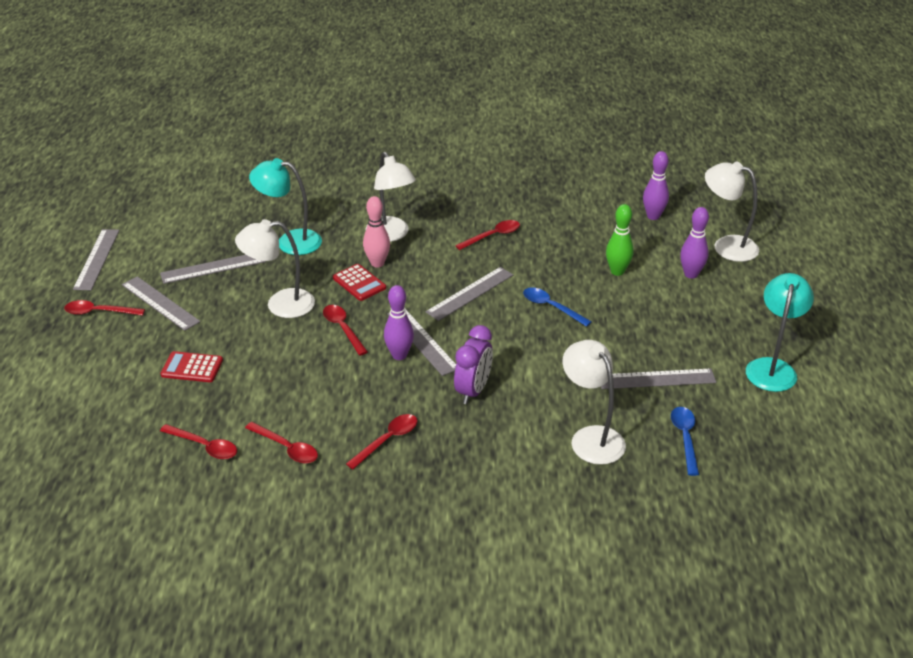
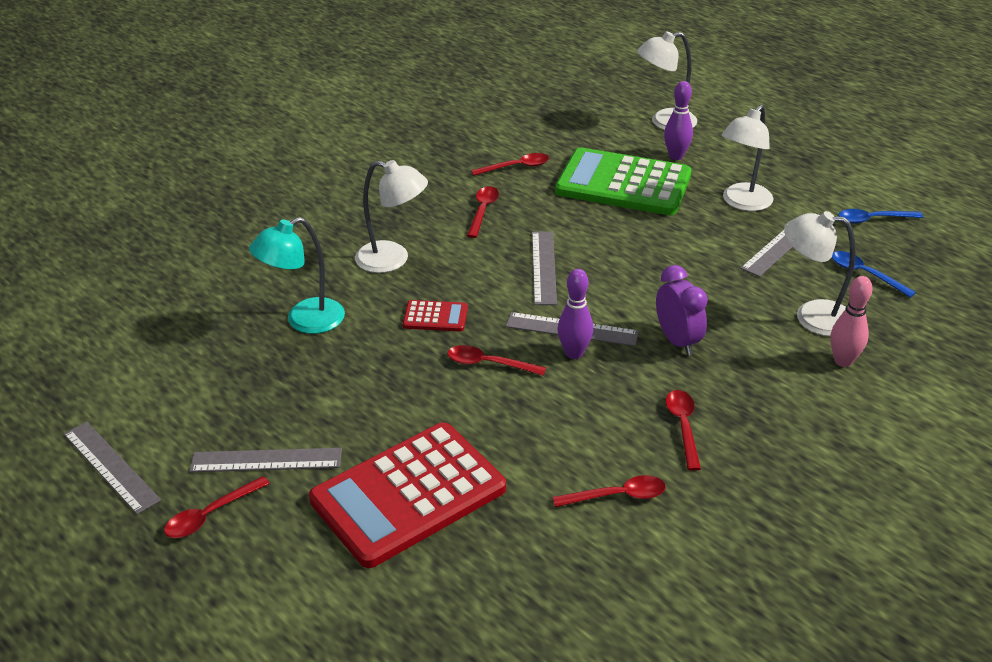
camera: 45 degrees left, 0 degrees up
grey ruler [160,255,266,284] -> none
red spoon [160,424,237,459] -> red spoon moved to [471,153,549,176]
red calculator [161,351,223,382] -> red calculator [309,422,506,568], size x2.33
white lamp [235,219,315,318] -> white lamp moved to [722,105,773,211]
pink bowling pin [363,196,390,267] -> pink bowling pin moved to [830,276,873,367]
blue spoon [523,287,592,327] -> blue spoon moved to [838,209,923,223]
green bowling pin [606,204,634,276] -> green calculator [555,147,692,215]
purple bowling pin [643,151,669,220] -> none
turquoise lamp [746,273,814,392] -> none

